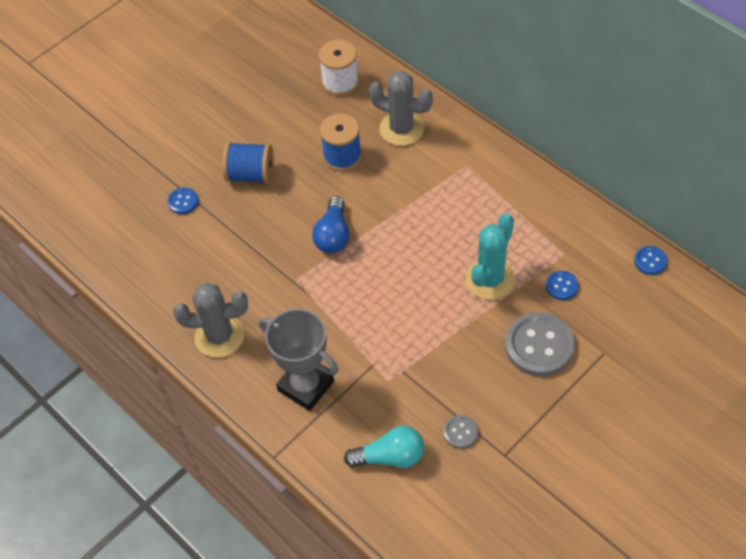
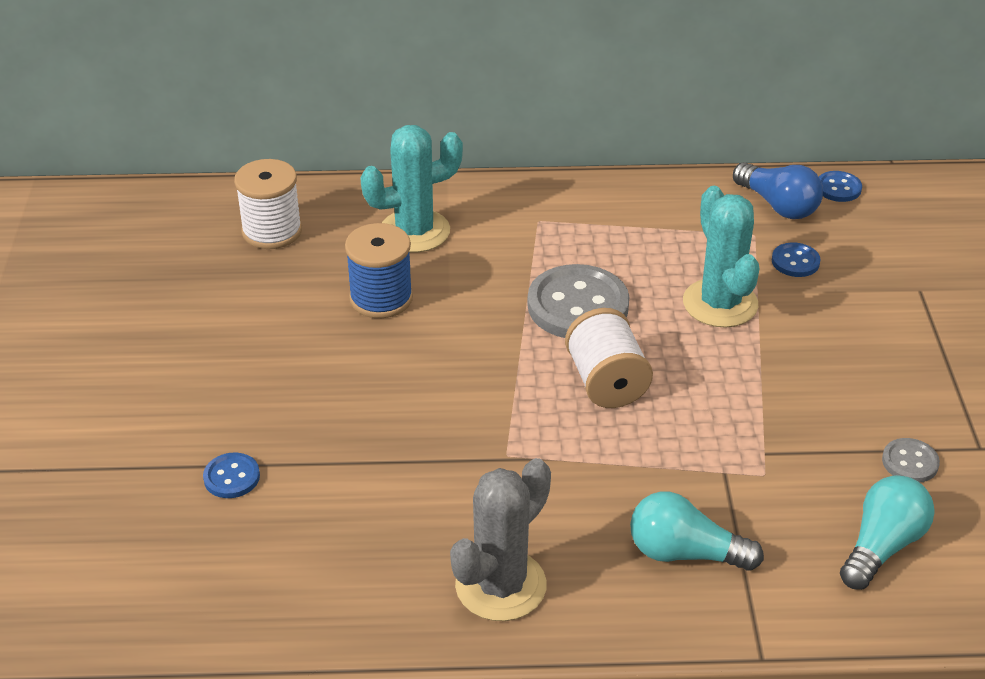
camera: 50 degrees left, 15 degrees down
blue spool [222,142,274,184] -> none
grey trophy [259,309,339,411] -> turquoise light bulb [630,492,764,571]
blue light bulb [312,196,350,253] -> blue light bulb moved to [733,162,823,219]
grey cactus [369,71,433,146] -> turquoise cactus [360,125,463,253]
grey button [505,312,575,376] -> grey button moved to [527,264,629,338]
none -> white spool [565,308,653,408]

